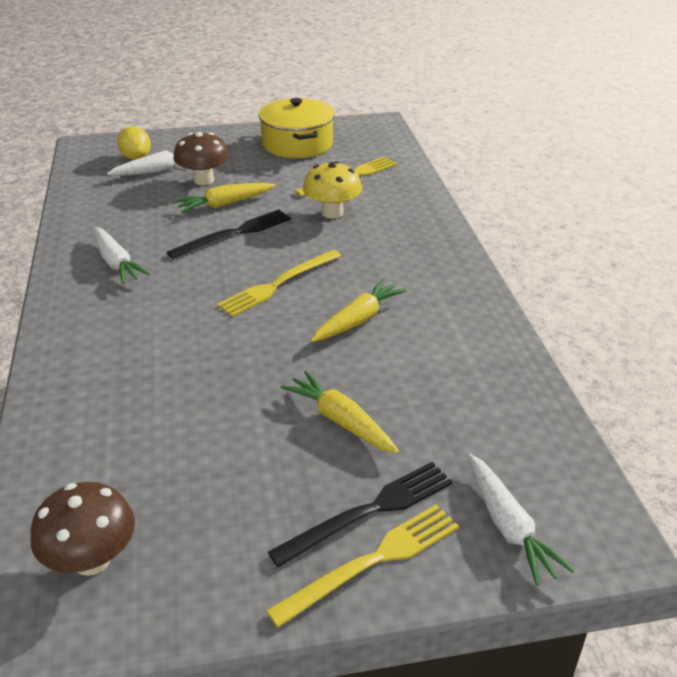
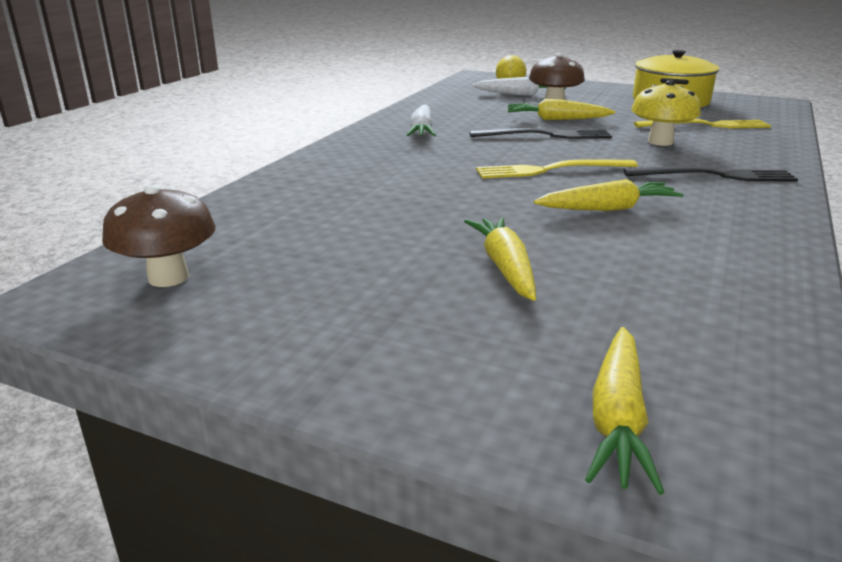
camera: 35 degrees right, 10 degrees down
yellow fork [266,504,459,628] -> none
black fork [268,462,453,567] -> black fork moved to [623,166,798,182]
white carrot [468,453,575,586] -> yellow carrot [585,327,665,495]

